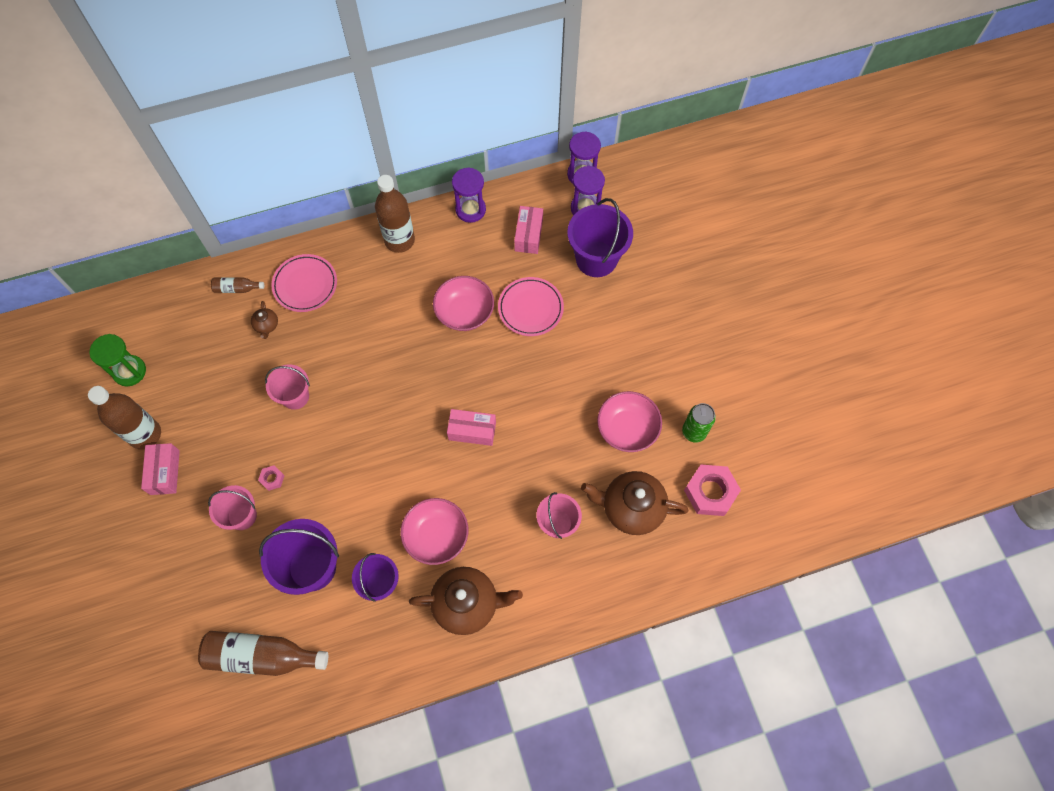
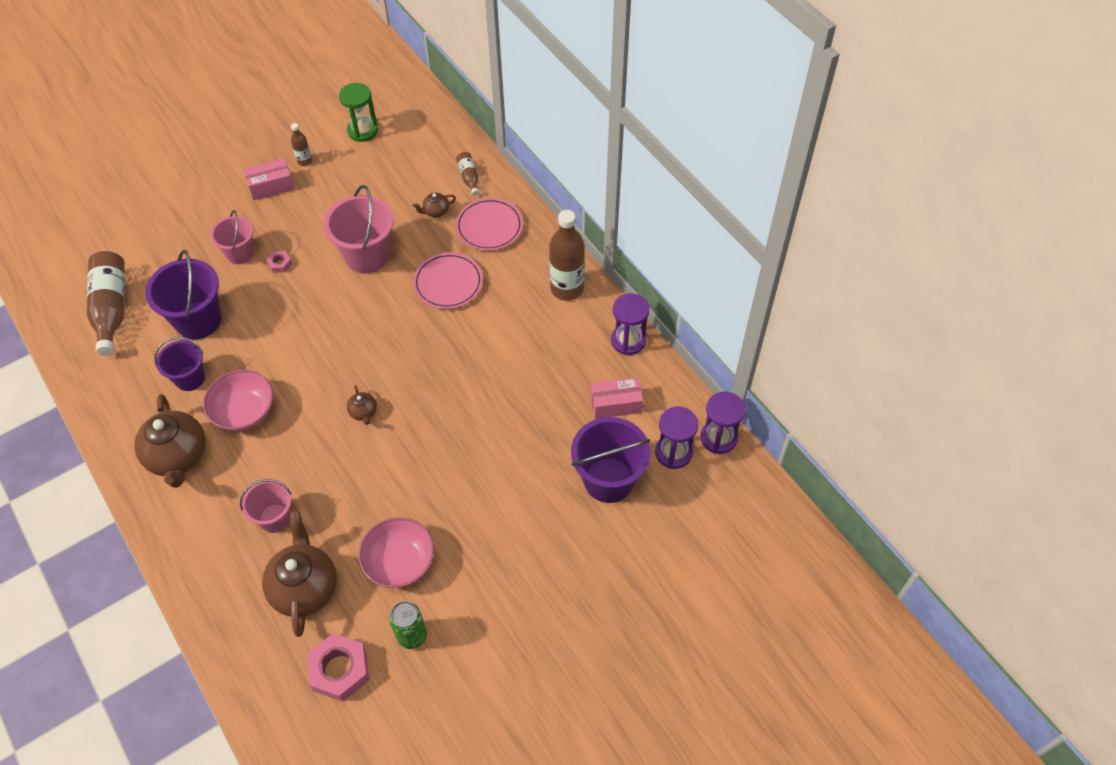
camera: 75 degrees right, 10 degrees down
brown bottle [88,386,161,450] -> brown bottle [291,123,312,166], size x0.48
pink bucket [265,364,310,410] -> pink bucket [324,185,394,274], size x1.61
pink bowl [433,276,494,331] -> none
pink box [447,409,496,446] -> brown teapot [347,385,377,425]
pink plate [498,277,564,336] -> pink plate moved to [413,252,483,309]

